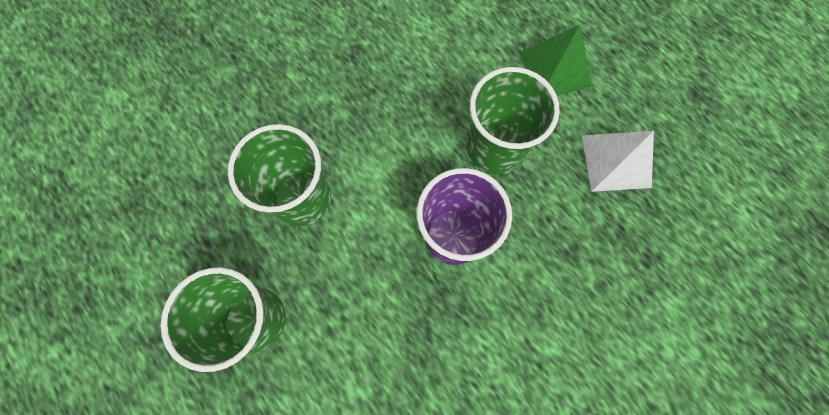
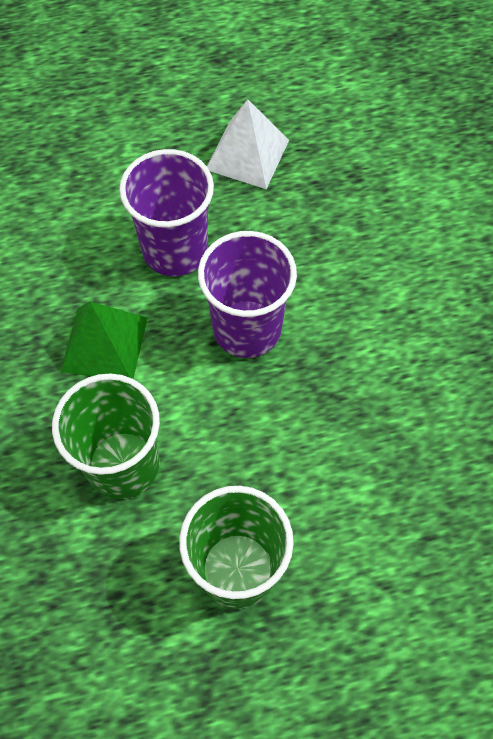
camera: 65 degrees left, 10 degrees down
green cup [467,67,560,175] -> purple cup [119,149,214,276]
green pyramid [519,25,592,96] -> green pyramid moved to [61,301,147,379]

